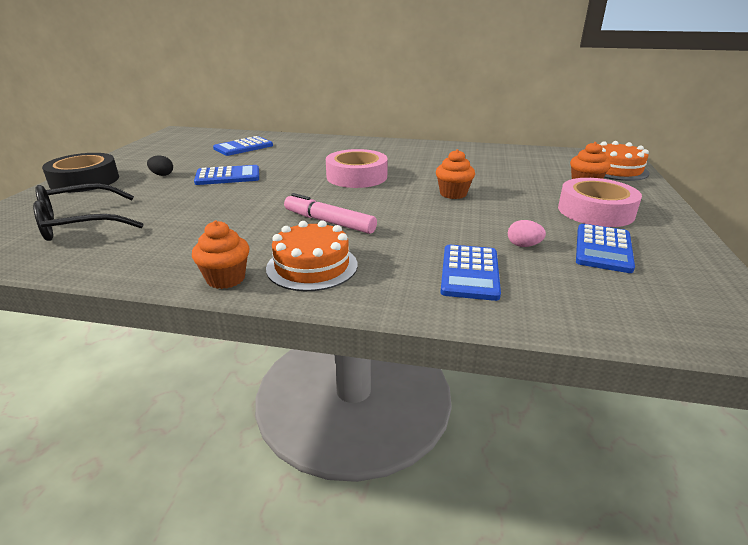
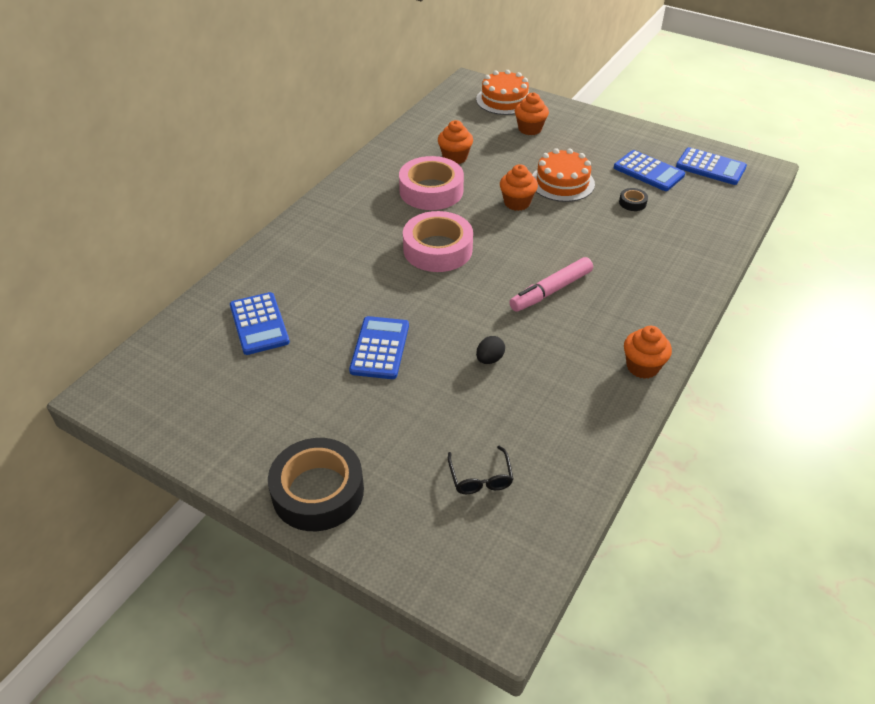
camera: 70 degrees left, 15 degrees up
black glasses [33,184,143,241] -> black glasses [448,446,513,494], size x0.53
black egg [147,155,173,176] -> black egg moved to [476,336,505,364]
orange cake [266,220,358,291] -> orange cake moved to [532,148,595,202]
blue calculator [440,245,501,301] -> blue calculator moved to [676,147,747,185]
pink egg [508,220,546,247] -> black tape [619,188,648,211]
pink tape [558,178,642,227] -> pink tape moved to [399,156,464,210]
none -> orange cupcake [438,120,473,164]

